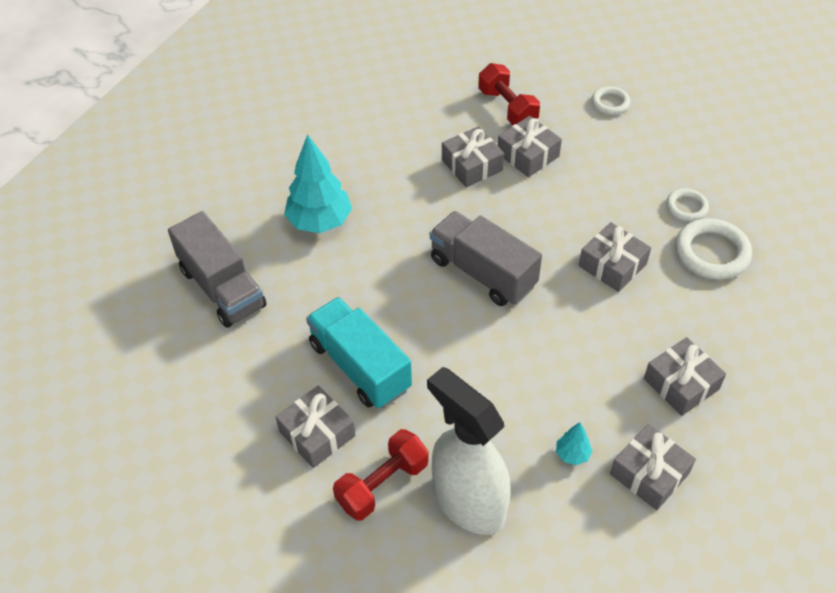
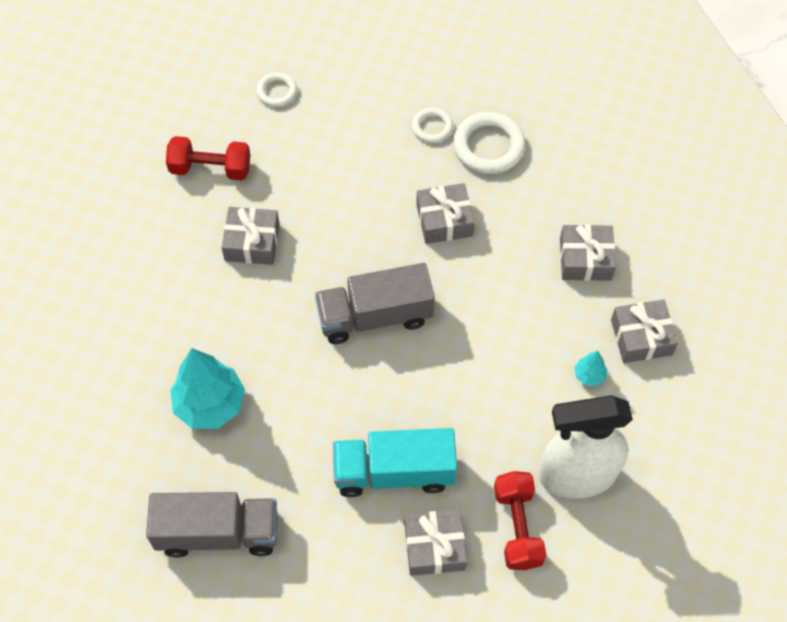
camera: 55 degrees left, 10 degrees up
grey gift [498,116,562,177] -> none

